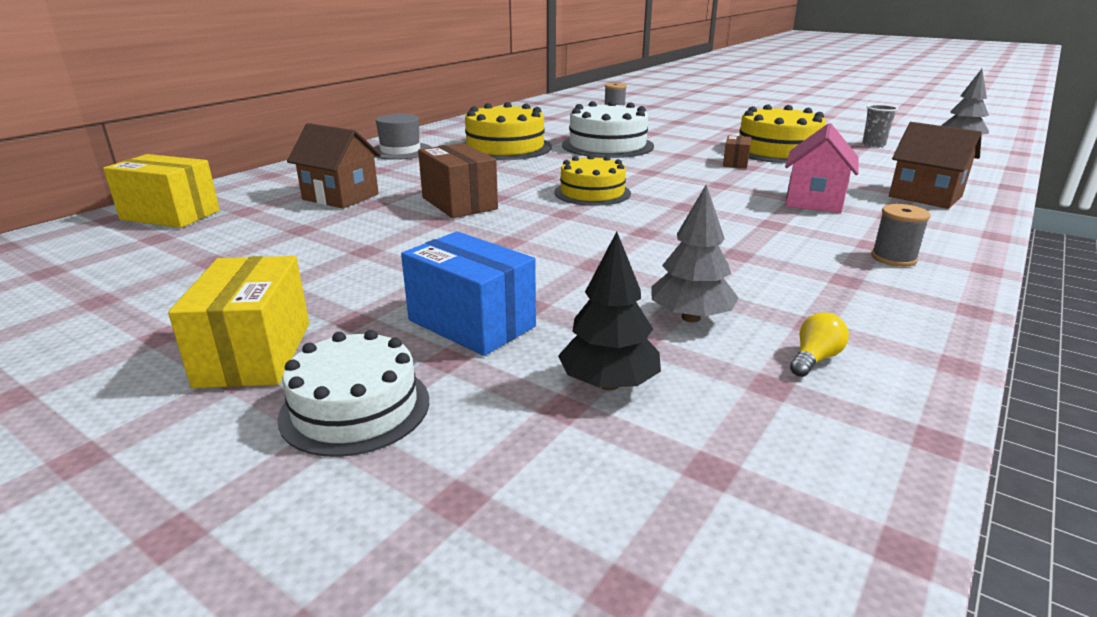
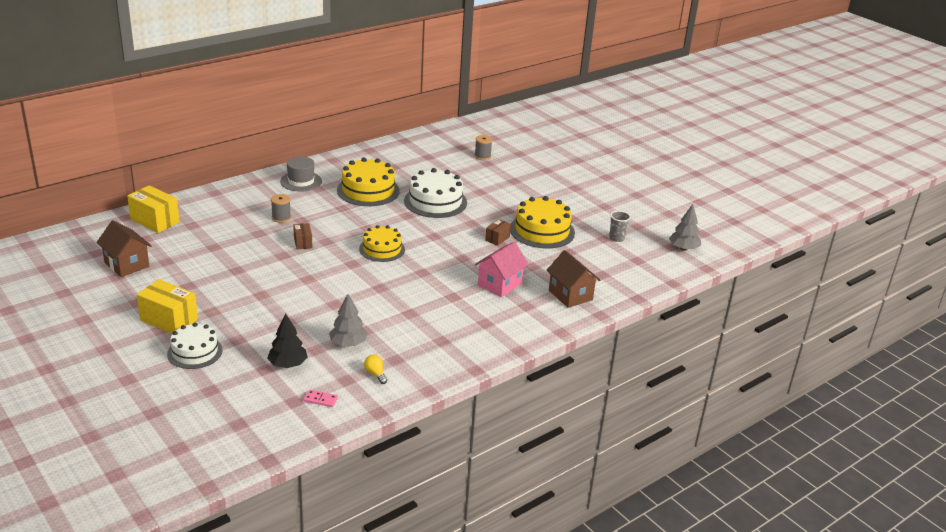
camera: 15 degrees right, 5 degrees up
yellow box [168,256,309,388] -> yellow box turned 75 degrees counterclockwise [137,279,198,334]
brown house [287,123,381,209] -> brown house moved to [96,220,152,277]
blue box [401,232,536,356] -> none
brown box [418,143,498,218] -> brown box [293,223,312,250], size x0.55
yellow light bulb [790,312,849,377] -> yellow light bulb turned 90 degrees counterclockwise [364,355,387,384]
grey spool [871,204,931,267] -> grey spool moved to [271,194,291,223]
none -> pink domino [304,390,338,407]

